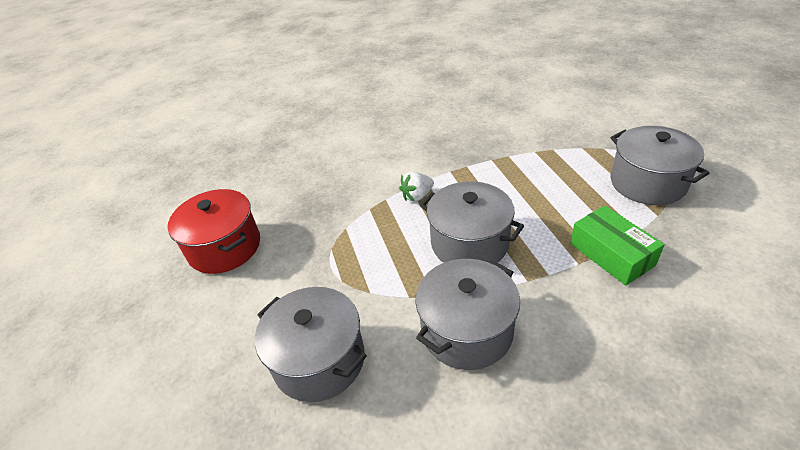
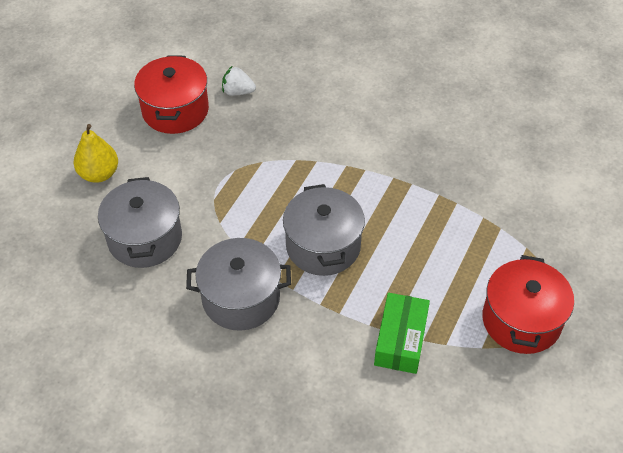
camera: 40 degrees right, 10 degrees up
white strawberry [399,171,434,202] -> white strawberry moved to [222,66,256,96]
grey pot [611,126,709,205] -> red pot [482,255,574,354]
none -> yellow pear [74,124,118,183]

